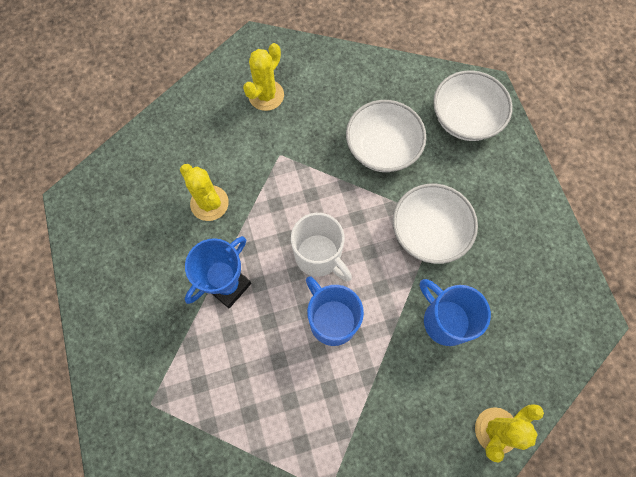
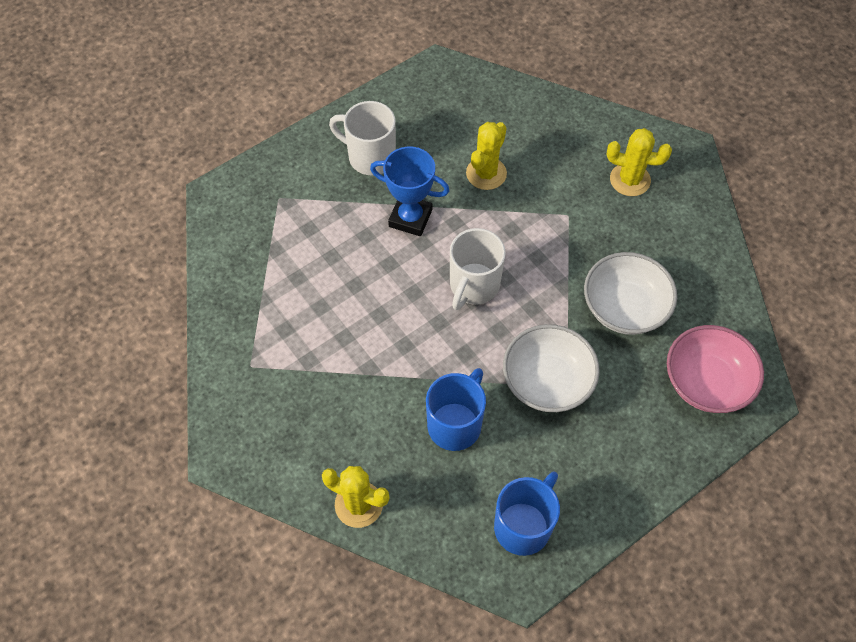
camera: 70 degrees right, 10 degrees down
blue mug [306,276,364,346] -> blue mug moved to [494,472,560,556]
white bowl [433,70,513,141] -> pink bowl [667,325,764,413]
none -> white mug [329,101,396,175]

